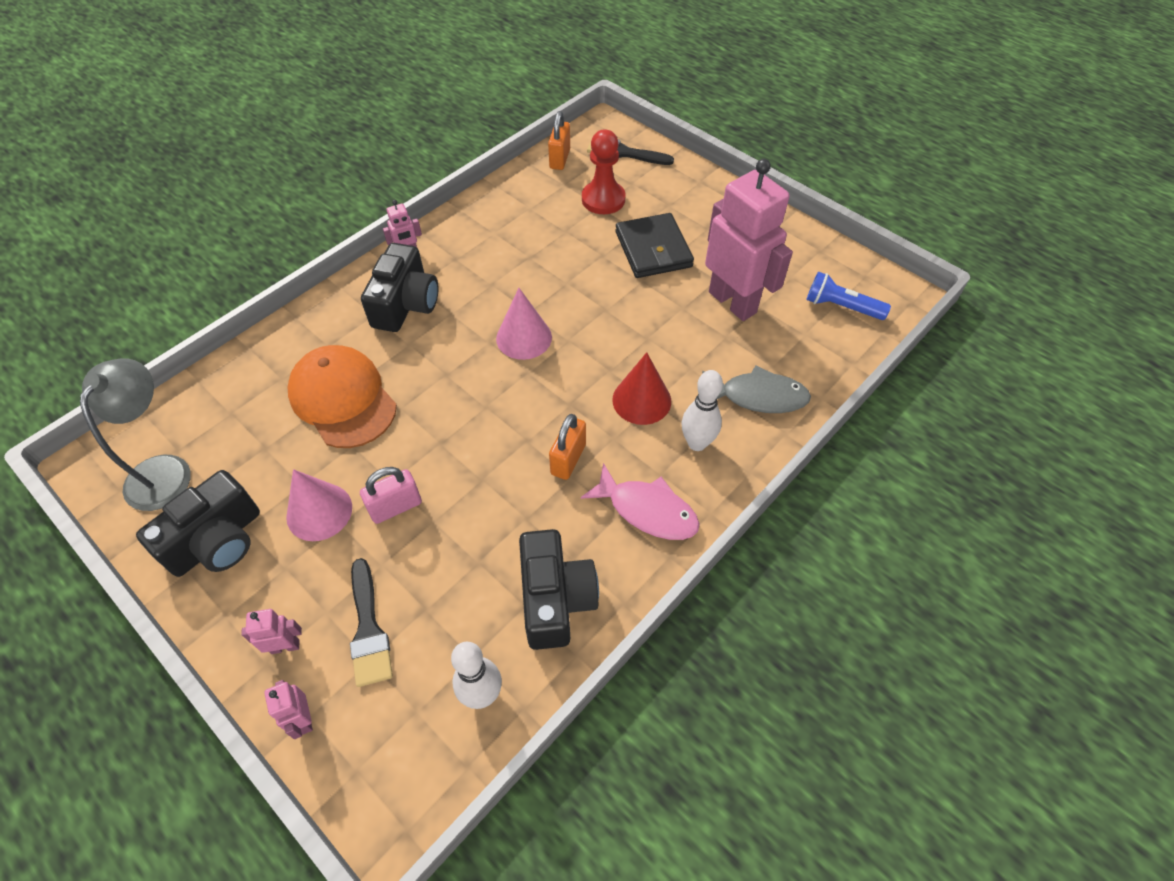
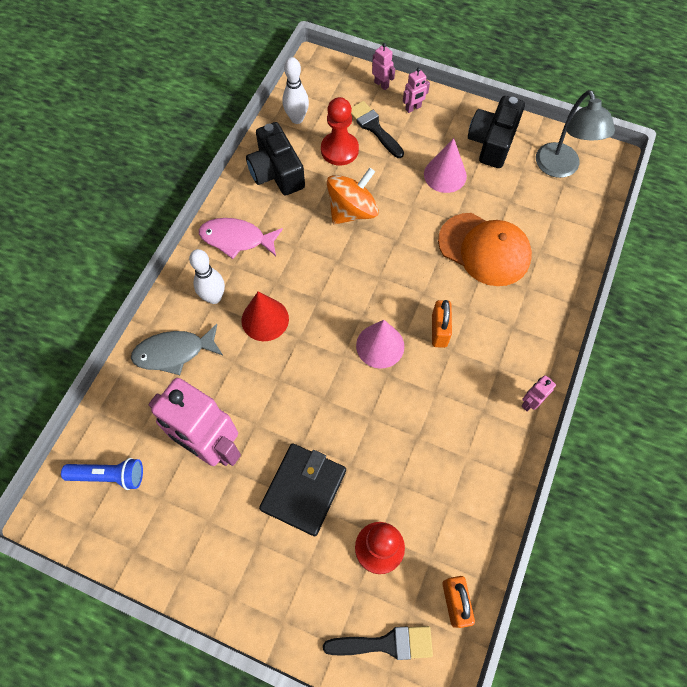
camera: 160 degrees right, 10 degrees up
pink padlock [360,467,422,524] -> none
black camera [361,243,438,332] -> none
orange padlock [549,414,586,480] -> orange padlock moved to [432,300,452,348]
black wallet [615,213,694,278] -> black wallet turned 60 degrees clockwise [259,443,346,536]
none -> red pawn [321,97,359,166]
none -> orange spinning top [327,168,379,224]

